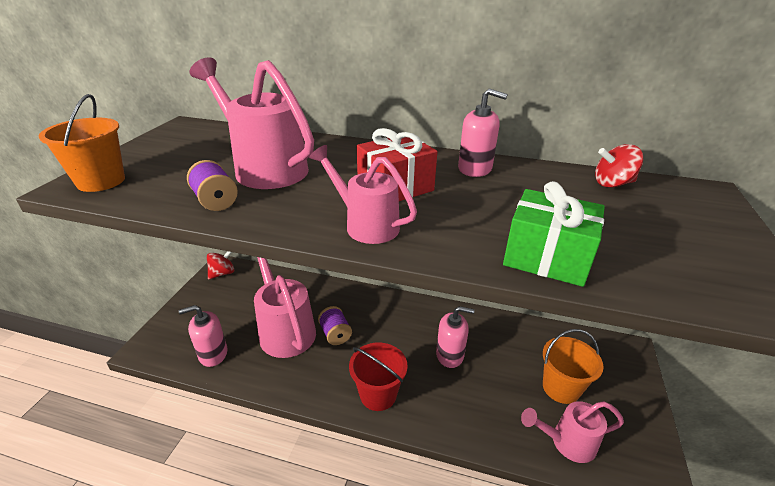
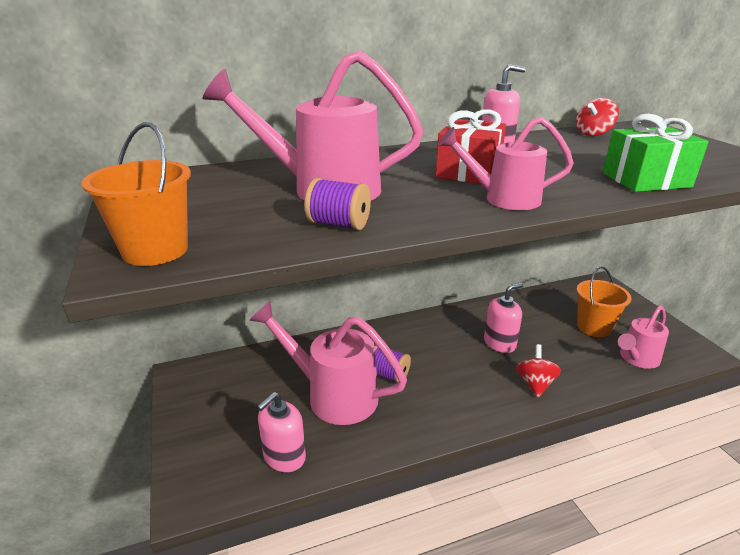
camera: 35 degrees left, 5 degrees down
red spinning top [207,251,234,280] -> red spinning top moved to [516,344,561,397]
red bucket [349,342,408,411] -> none

